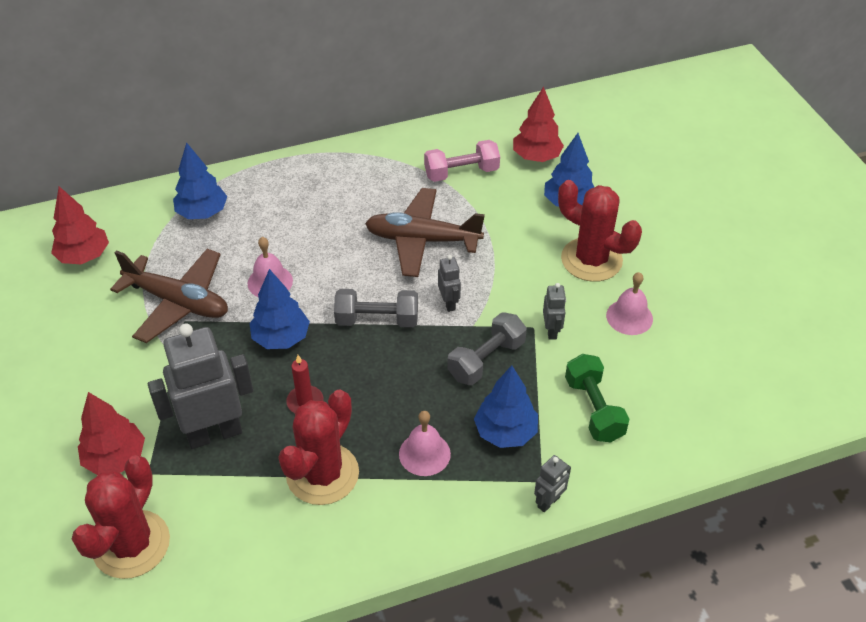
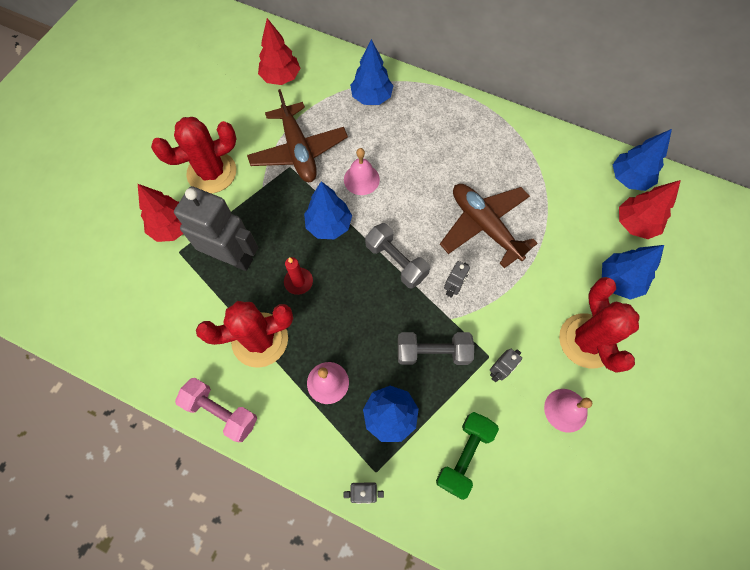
camera: 45 degrees right, 20 degrees up
red cactus [72,455,170,579] -> red cactus moved to [151,117,237,193]
pink dumbbell [424,140,500,182] -> pink dumbbell moved to [175,378,257,442]
none -> blue tree [612,129,672,191]

